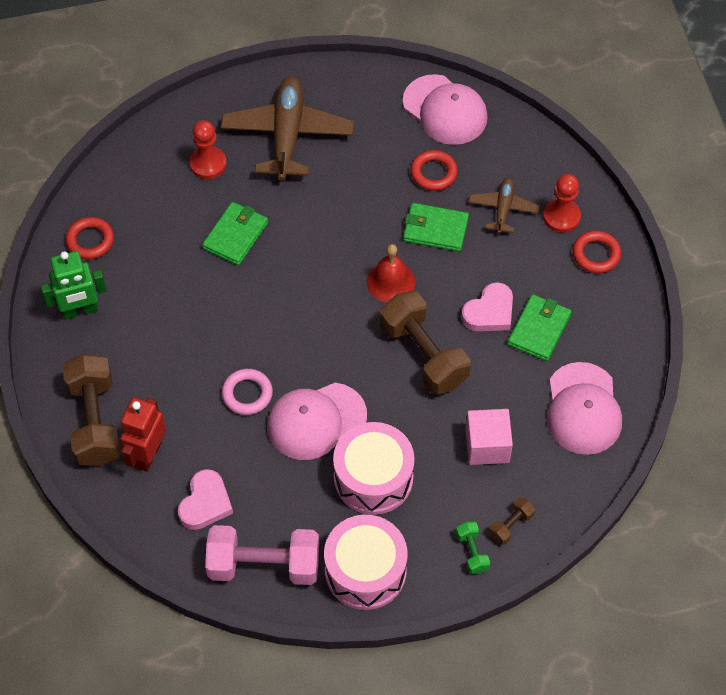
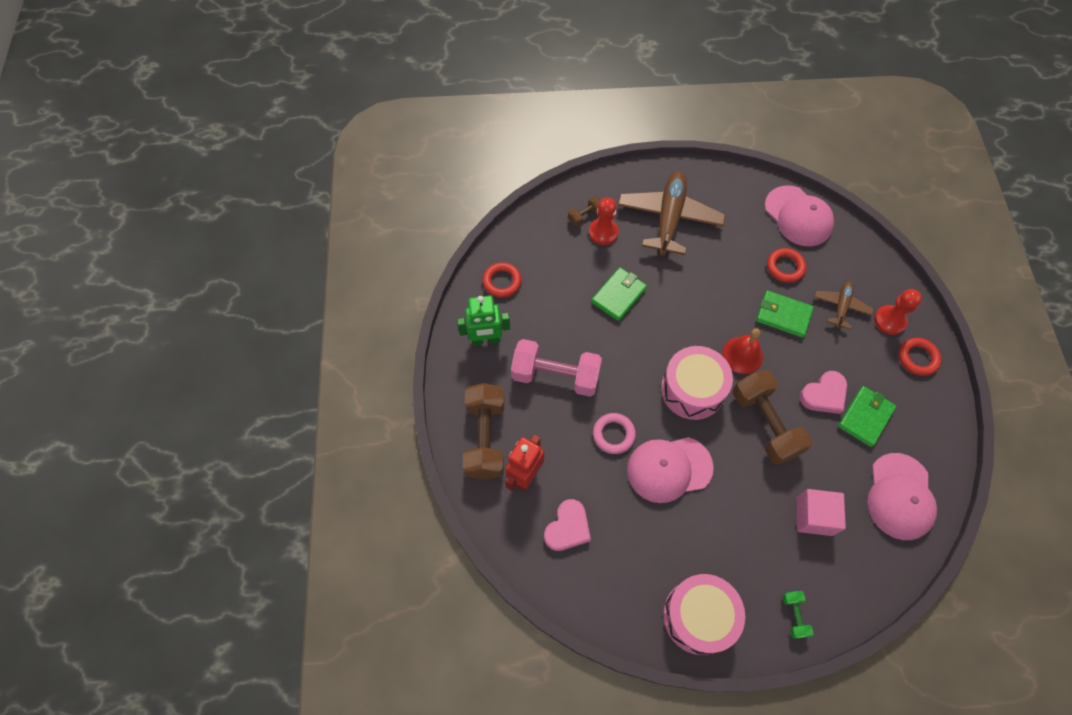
camera: 10 degrees right, 5 degrees up
pink dumbbell [205,525,319,585] -> pink dumbbell moved to [511,339,602,397]
pink drum [333,422,415,515] -> pink drum moved to [661,346,733,420]
brown dumbbell [489,497,535,545] -> brown dumbbell moved to [568,196,601,226]

